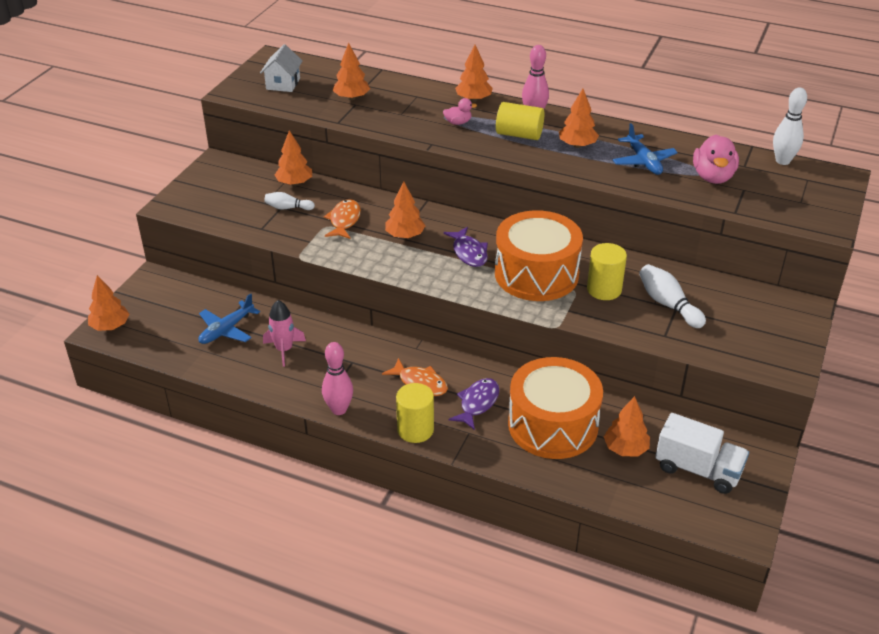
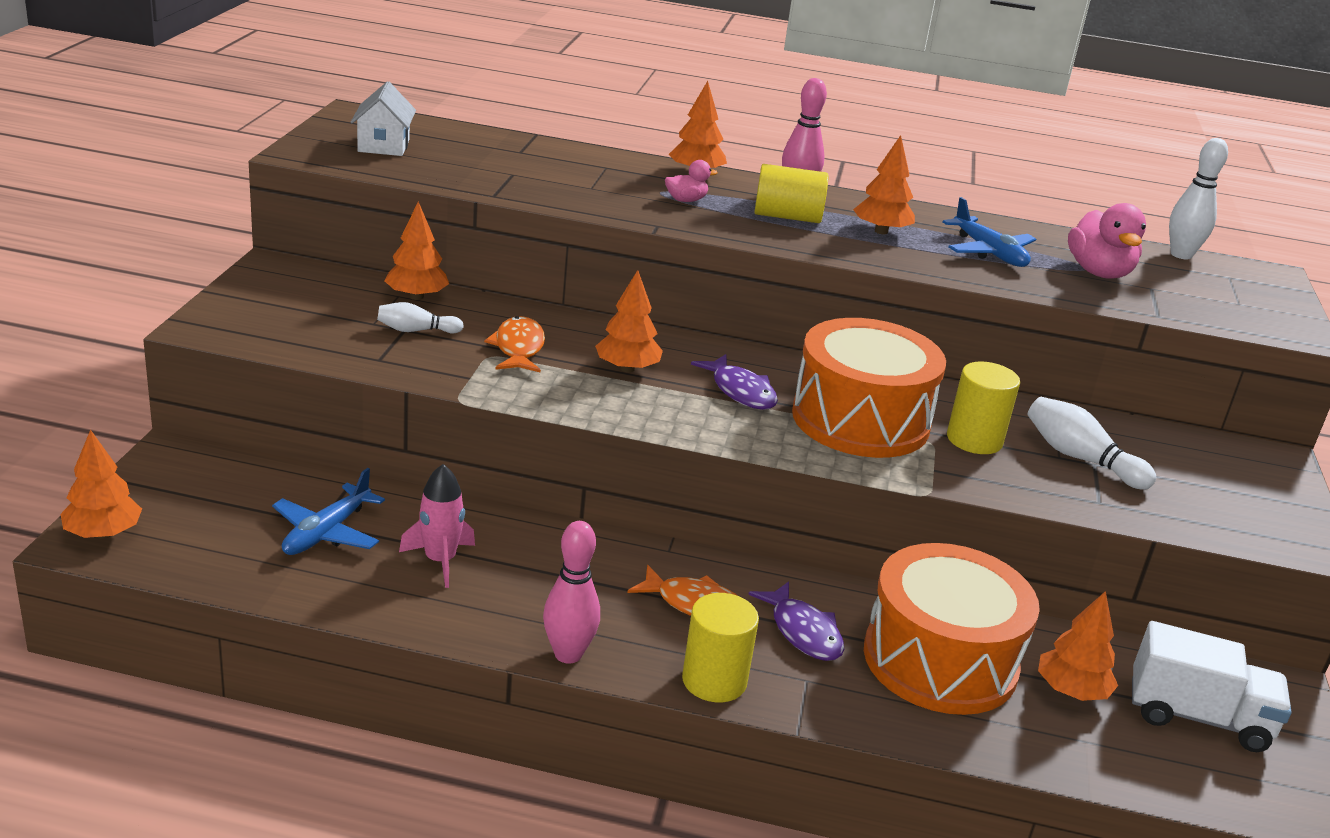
camera: 15 degrees left, 10 degrees down
orange tree [333,43,370,100] -> none
purple fish [449,378,499,430] -> purple fish turned 135 degrees clockwise [748,581,844,661]

